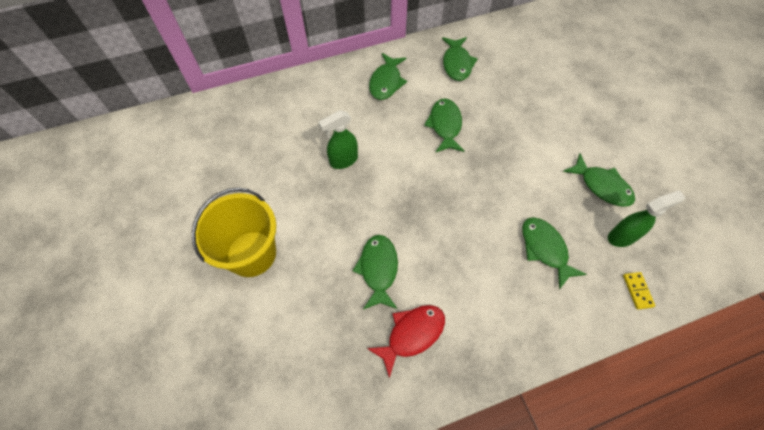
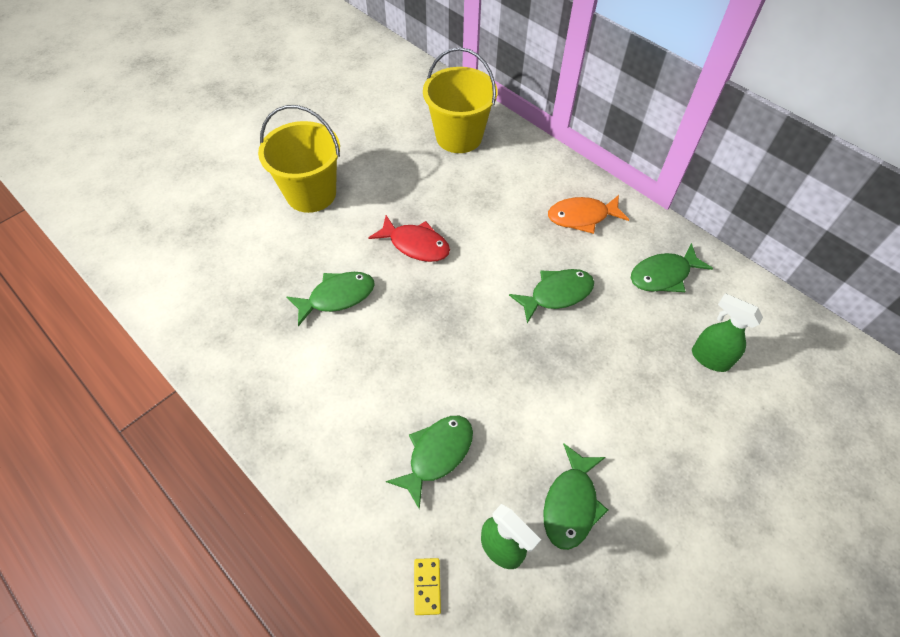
camera: 65 degrees right, 5 degrees down
green spray bottle [318,110,358,169] -> green spray bottle moved to [692,293,763,372]
red fish [367,305,445,378] -> red fish moved to [369,215,450,262]
green fish [369,53,407,100] -> orange fish [548,195,629,234]
yellow domino [623,272,655,310] -> yellow domino turned 60 degrees counterclockwise [414,558,441,615]
none -> yellow bucket [423,47,498,153]

